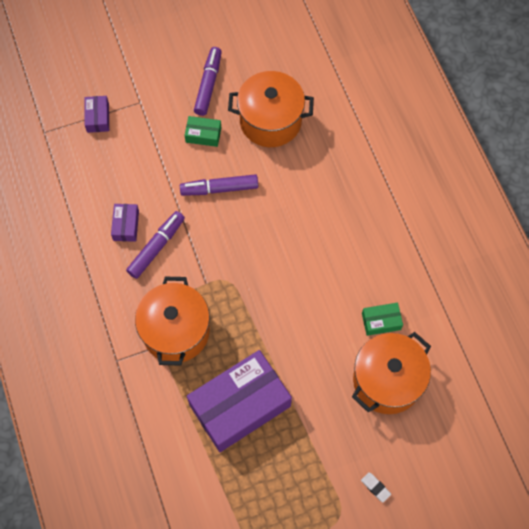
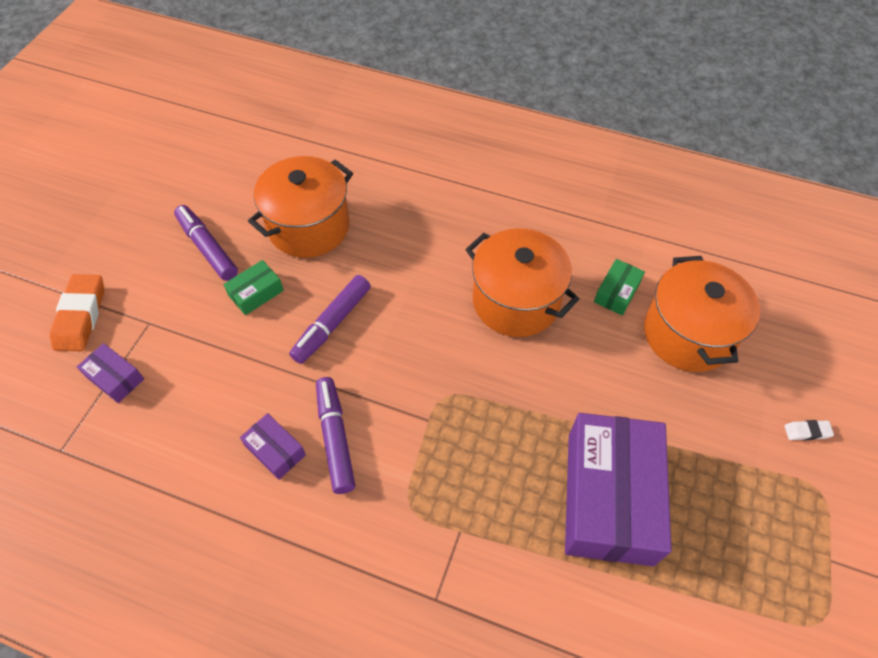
camera: 50 degrees left, 10 degrees down
orange pot [135,277,210,366] -> orange pot moved to [465,228,579,337]
none -> orange eraser [50,274,104,351]

